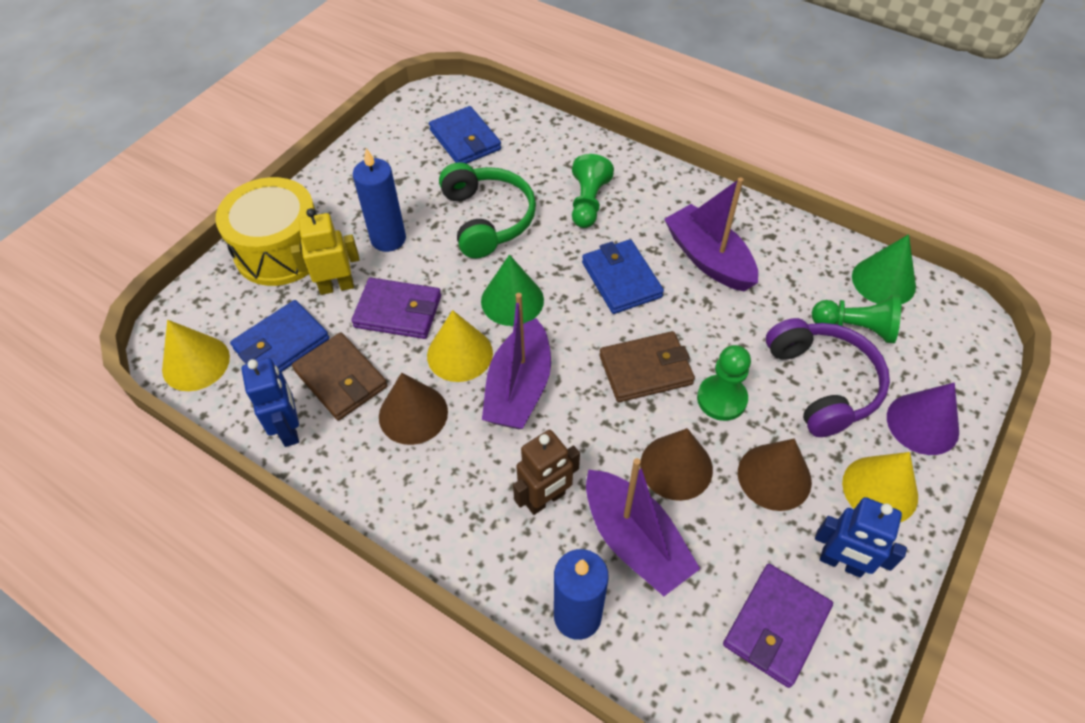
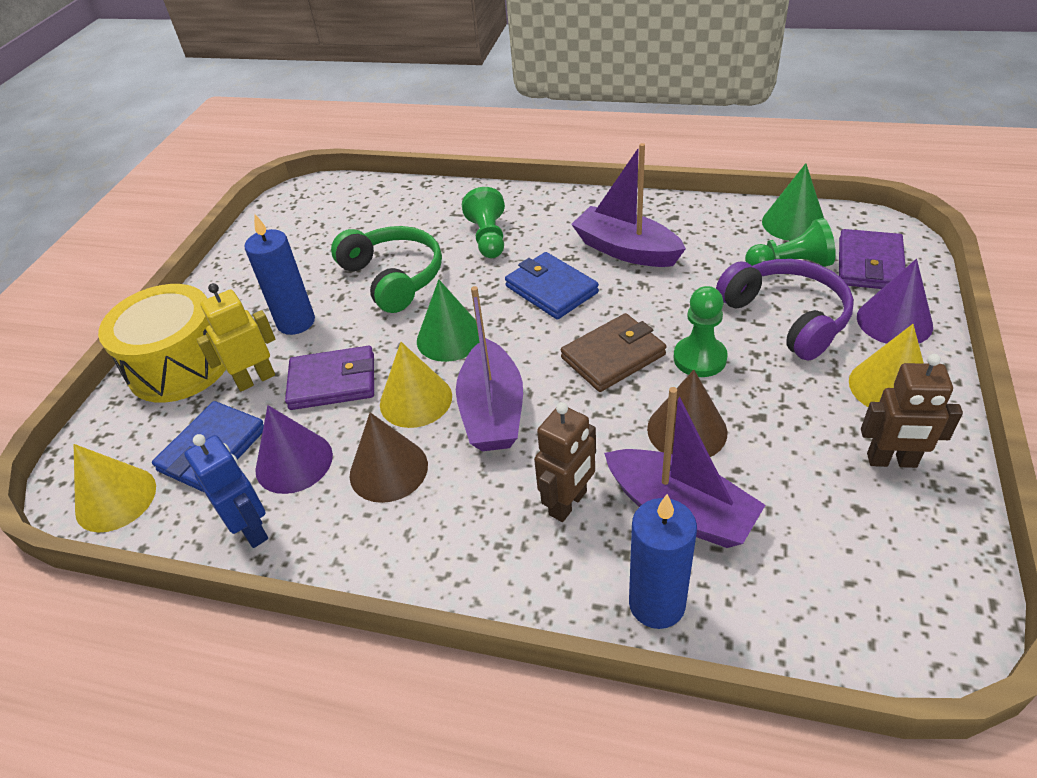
camera: 15 degrees left, 10 degrees down
brown wallet [292,332,388,420] -> purple cone [255,405,333,494]
blue wallet [429,106,501,164] -> none
purple wallet [723,564,833,688] -> purple wallet moved to [839,229,906,289]
brown cone [738,439,812,511] -> none
blue robot [815,497,907,578] -> brown robot [861,354,963,468]

